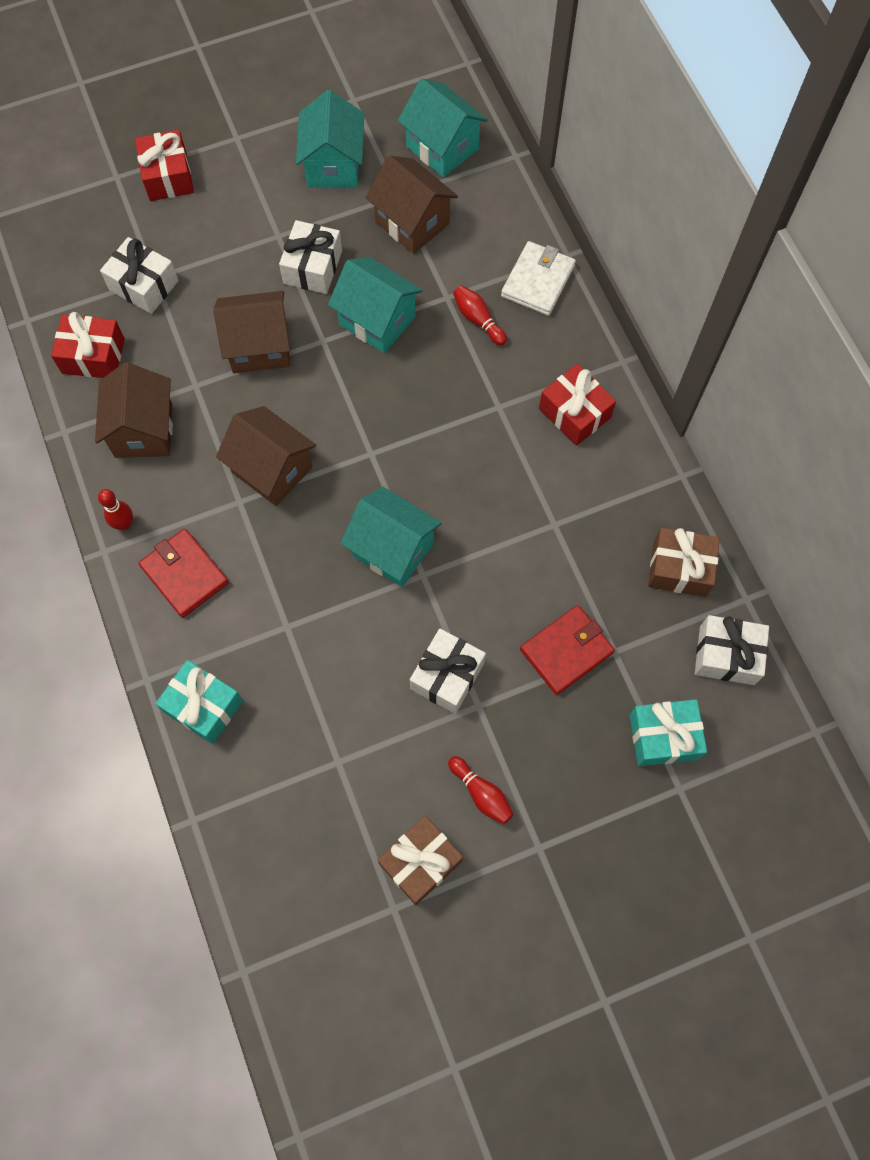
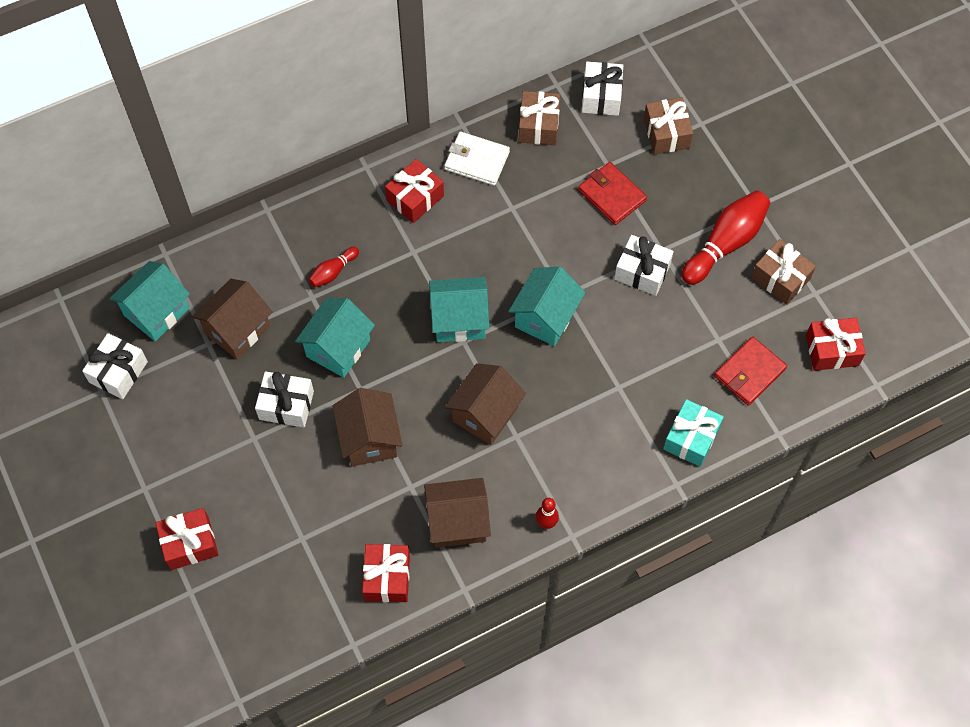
camera: 95 degrees left, 5 degrees down
white gift [100,237,179,314] -> white gift moved to [82,333,148,399]
red wallet [138,529,229,618] -> red wallet moved to [714,337,787,406]
turquoise house [296,90,364,188] -> turquoise house moved to [429,277,489,342]
red bowling pin [448,756,514,825] -> red bowling pin [682,191,770,285], size x1.95
white wallet [501,241,576,316] -> white wallet moved to [444,132,510,186]
turquoise gift [629,699,707,766] -> brown gift [644,97,693,155]
none -> red gift [806,318,866,371]

